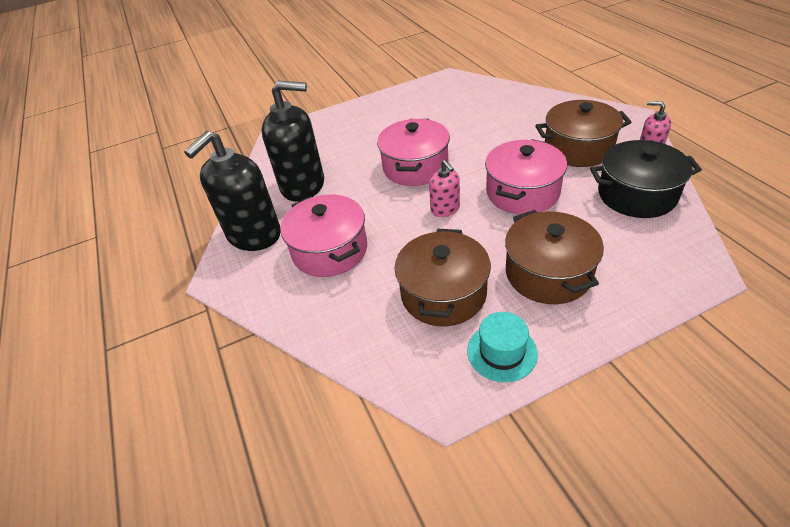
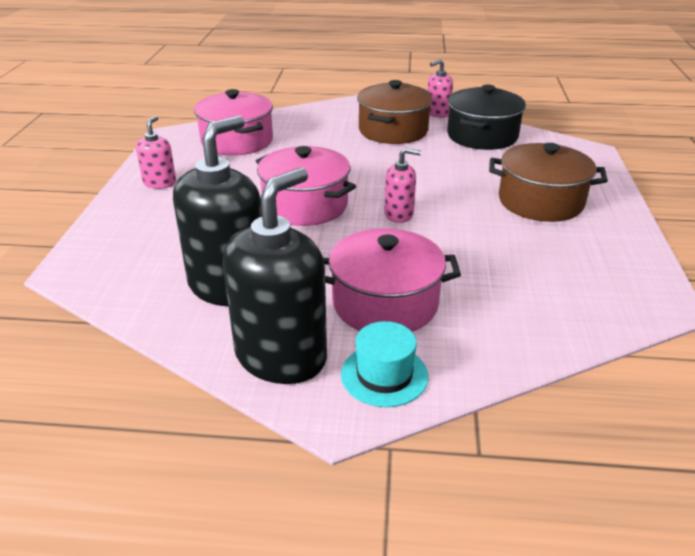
camera: 65 degrees left, 10 degrees down
black soap dispenser [184,131,281,251] -> black soap dispenser turned 120 degrees counterclockwise [223,168,327,384]
brown pot [394,229,491,326] -> none
turquoise hat [467,312,538,382] -> turquoise hat moved to [341,321,428,407]
pink pot [485,139,567,214] -> pink pot moved to [194,89,273,156]
none -> pink soap dispenser [136,116,176,189]

